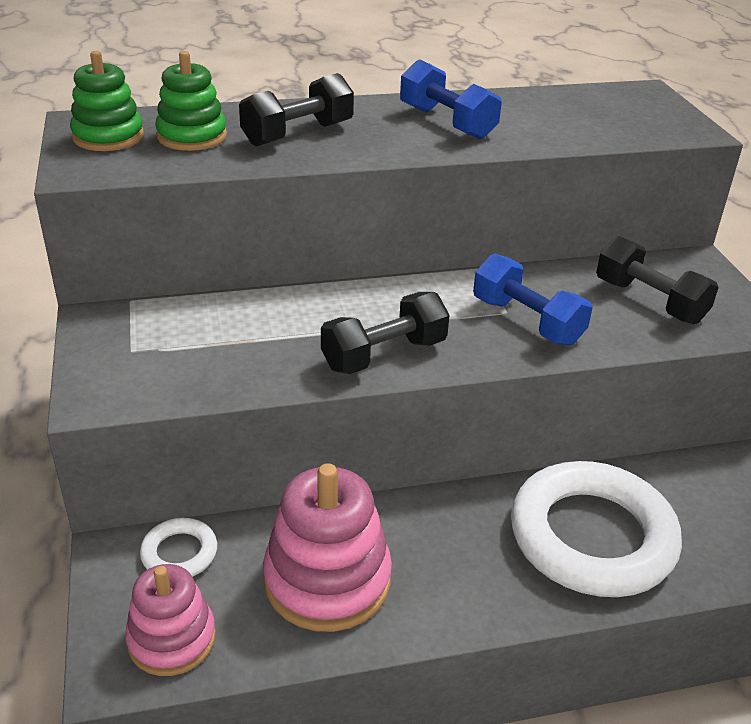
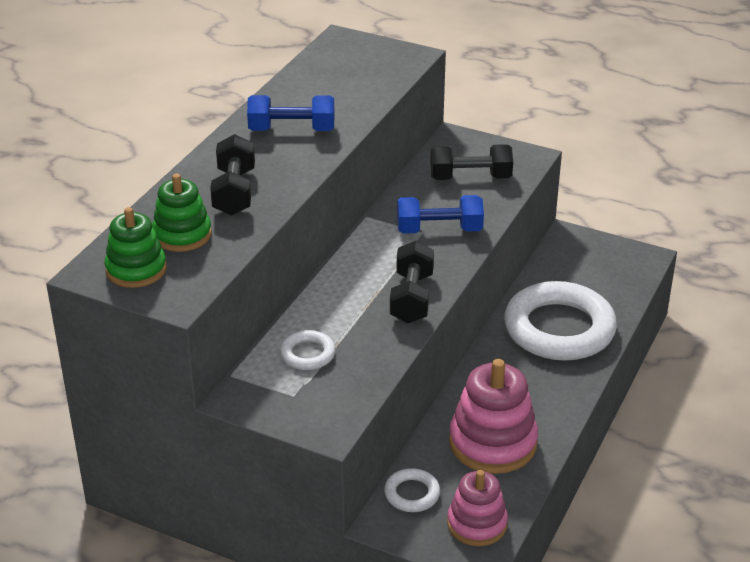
camera: 50 degrees left, 0 degrees up
none -> white ring [280,330,336,370]

